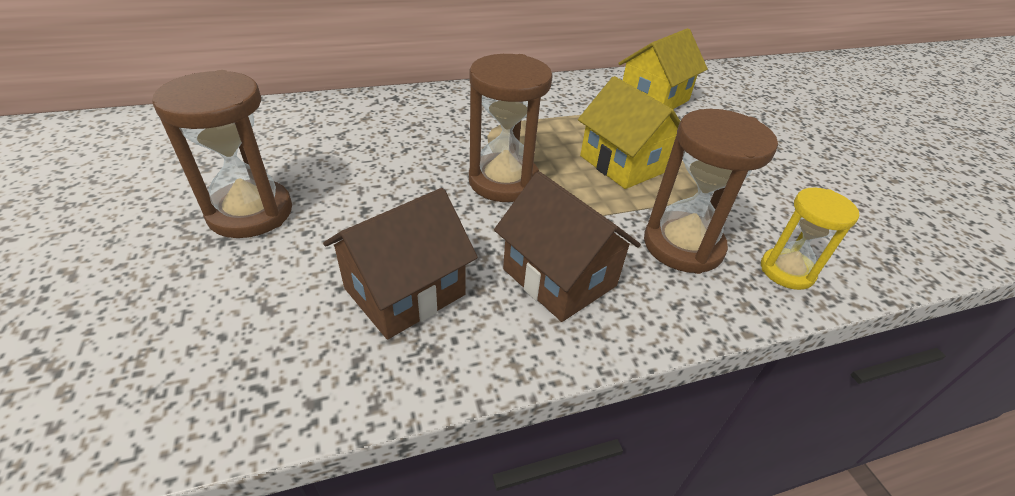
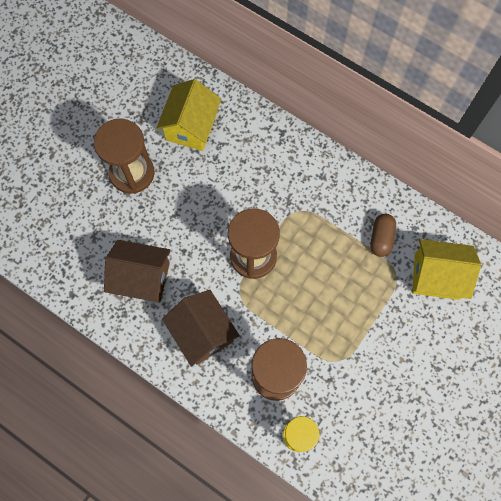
camera: 55 degrees right, 30 degrees up
brown house [494,171,641,322] -> brown house turned 45 degrees counterclockwise [162,290,240,367]
yellow house [578,76,680,189] -> yellow house moved to [156,79,221,151]
none -> brown capsule [370,214,396,257]

